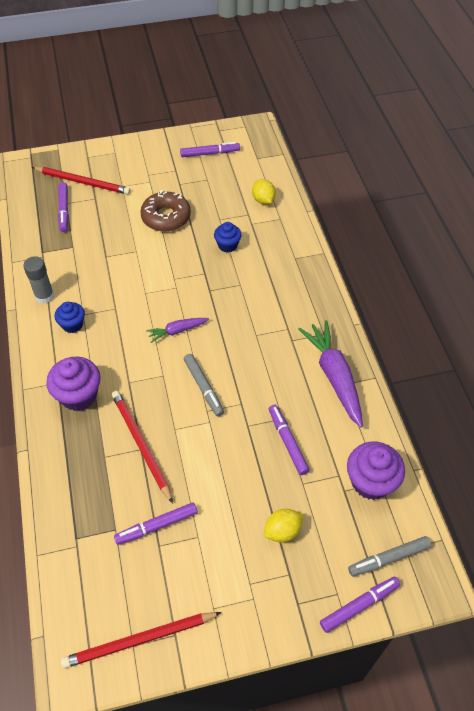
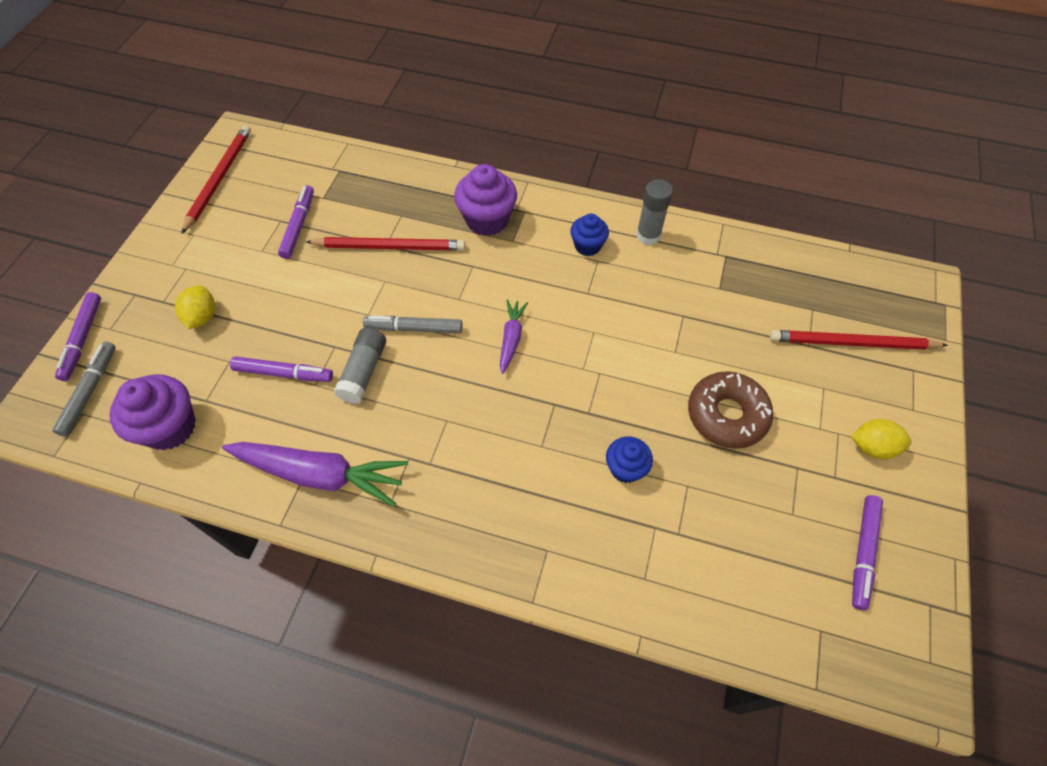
camera: 120 degrees right, 5 degrees up
red pencil [32,167,131,194] -> red pencil turned 45 degrees clockwise [770,330,948,350]
purple marker [58,182,69,232] -> none
yellow lemon [252,179,276,204] -> yellow lemon moved to [851,419,911,460]
none -> grey glue stick [334,328,386,404]

